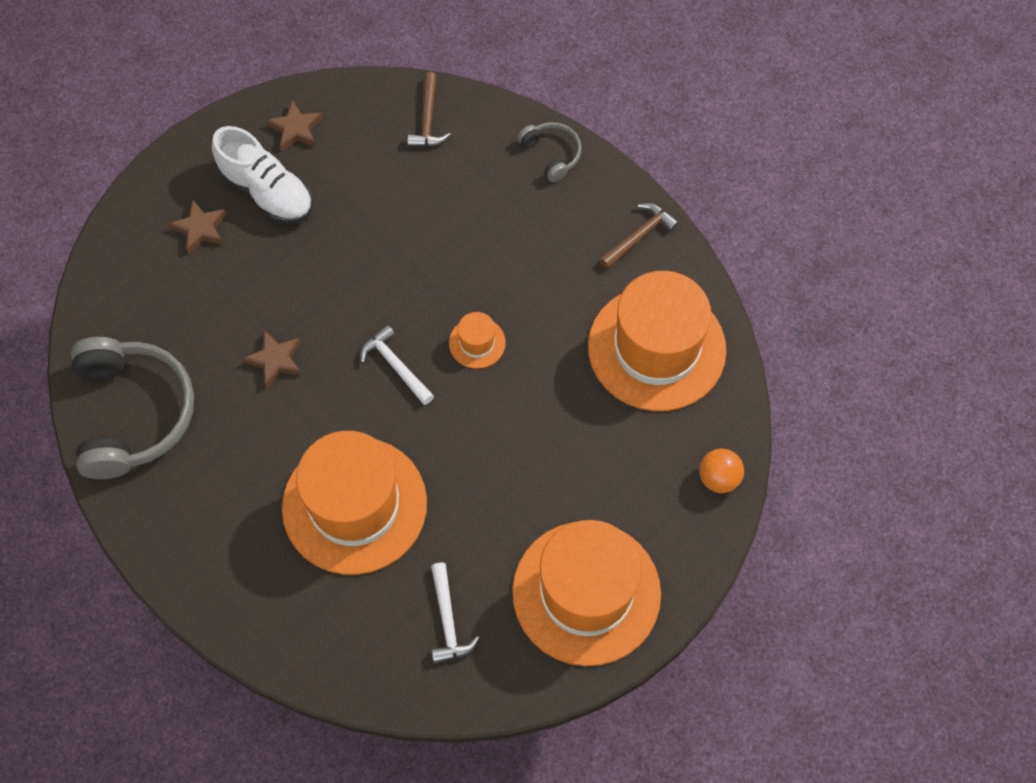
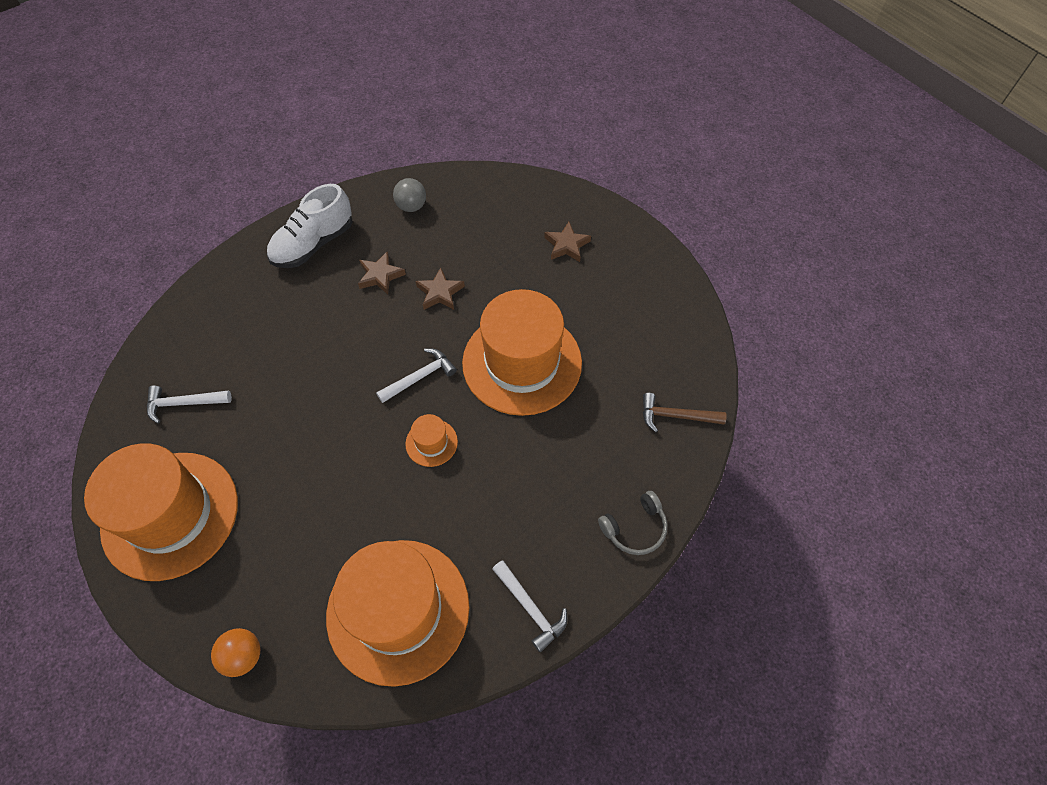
camera: 95 degrees right, 5 degrees down
grey headphones [71,337,194,479] -> grey ball [393,178,426,212]
white shoe [212,126,313,224] -> white shoe moved to [267,184,353,268]
brown star [266,100,323,152] -> brown star moved to [358,251,406,295]
orange hat [282,431,427,575] -> orange hat moved to [462,289,582,416]
brown hammer [599,203,679,269] -> white hammer [492,560,567,652]

